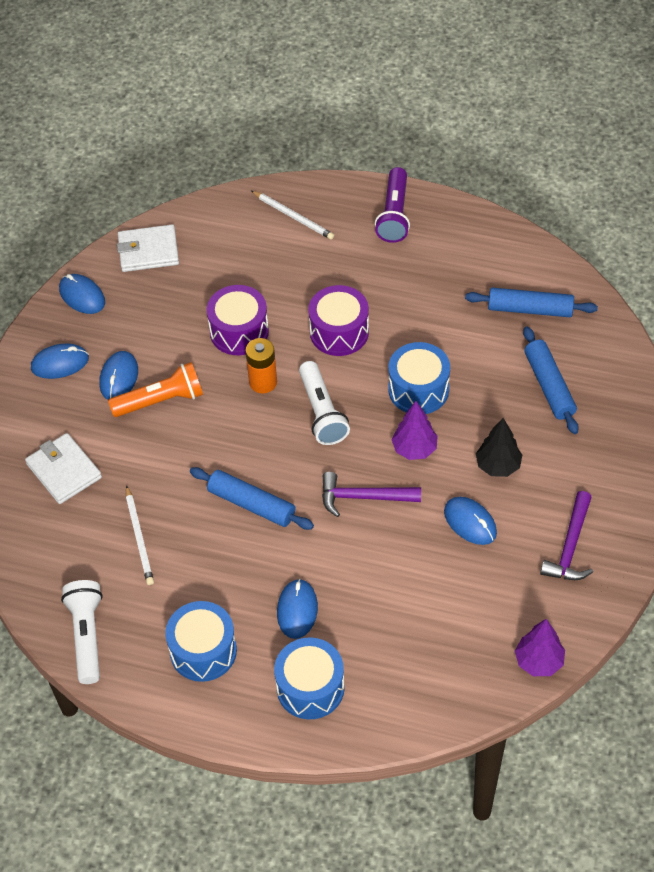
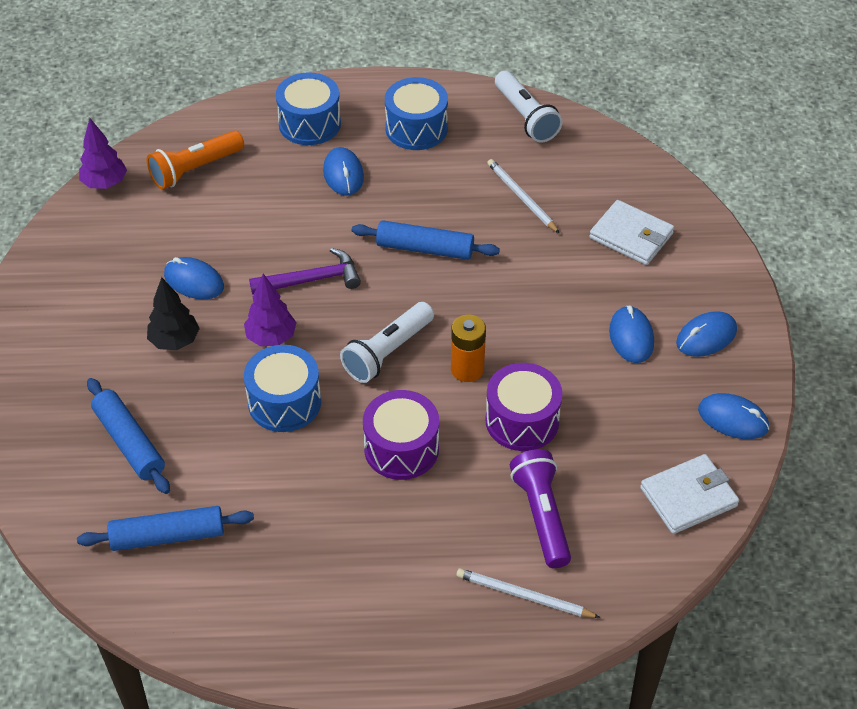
camera: 160 degrees right, 5 degrees down
orange flashlight [108,362,203,417] -> orange flashlight moved to [147,131,244,190]
white flashlight [299,361,350,445] -> white flashlight turned 105 degrees counterclockwise [340,302,434,383]
purple flashlight [375,167,410,243] -> purple flashlight moved to [510,449,571,568]
purple hammer [540,491,593,580] -> none

